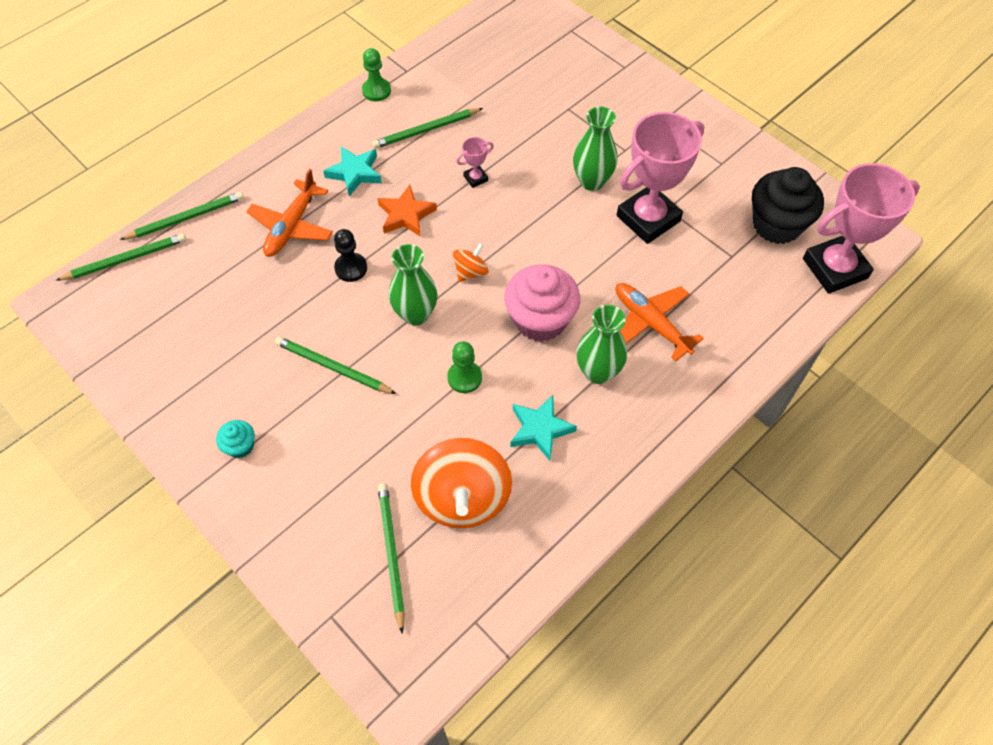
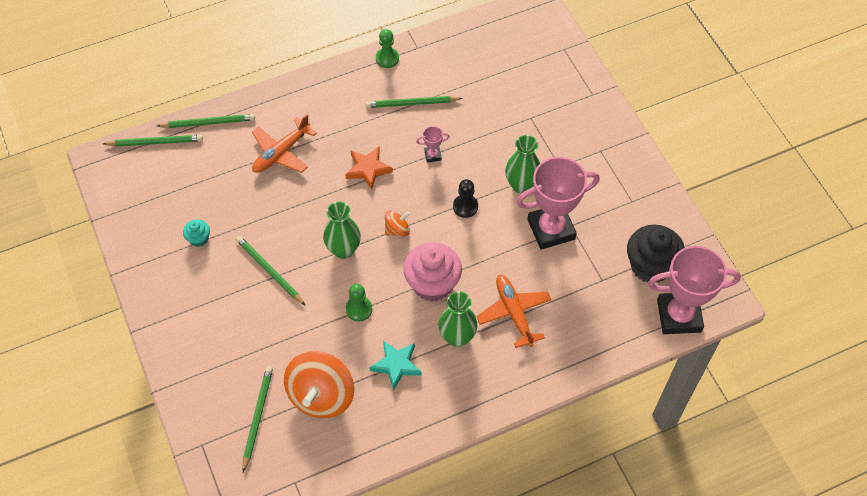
camera: 20 degrees right, 0 degrees up
turquoise cupcake [216,420,255,458] -> turquoise cupcake moved to [183,219,210,247]
turquoise star [323,146,382,196] -> none
black pawn [334,229,367,282] -> black pawn moved to [453,179,478,218]

